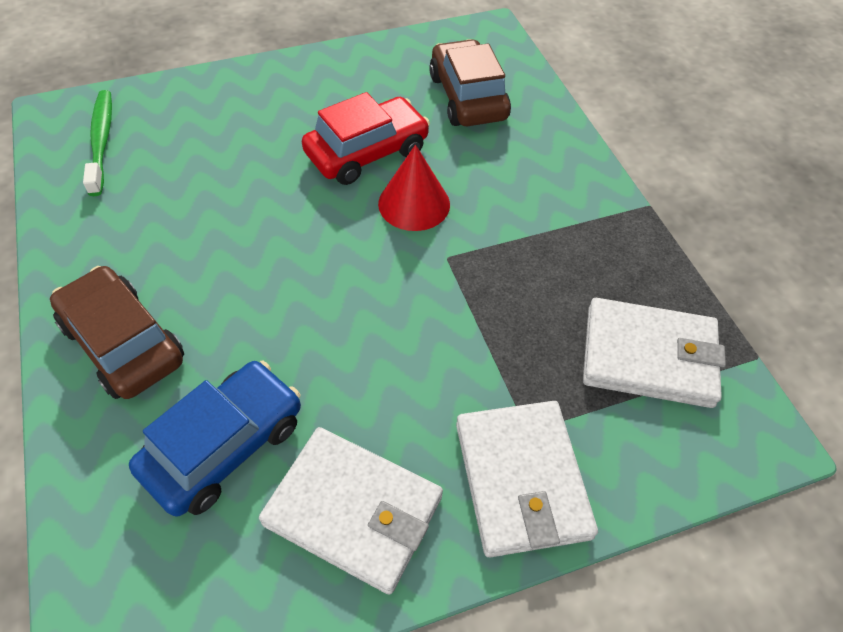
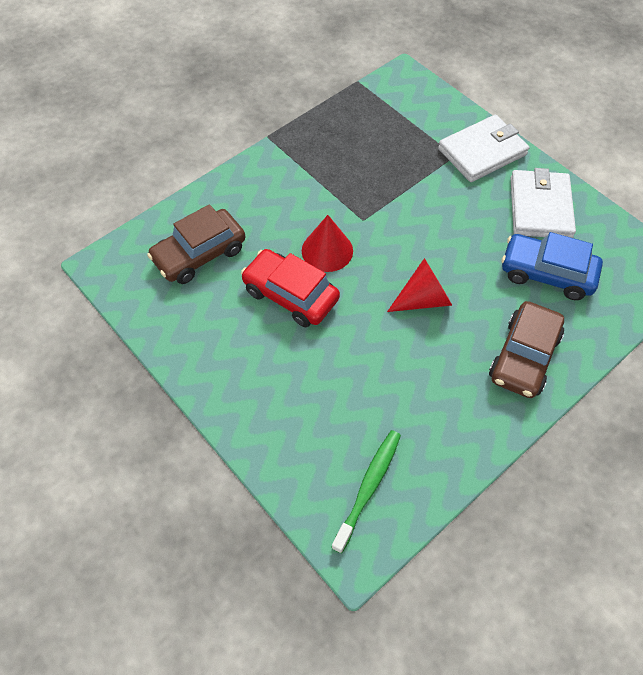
camera: 110 degrees left, 5 degrees up
green toothbrush [83,90,112,196] -> green toothbrush turned 150 degrees clockwise [331,430,401,553]
white wallet [583,298,726,408] -> none
none -> red cone [387,258,452,312]

